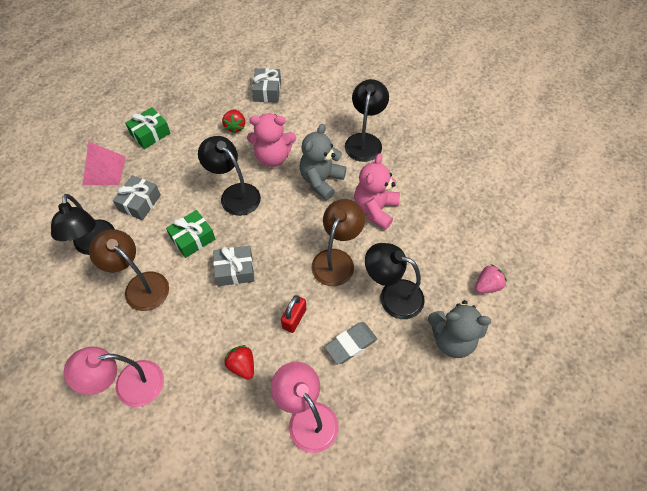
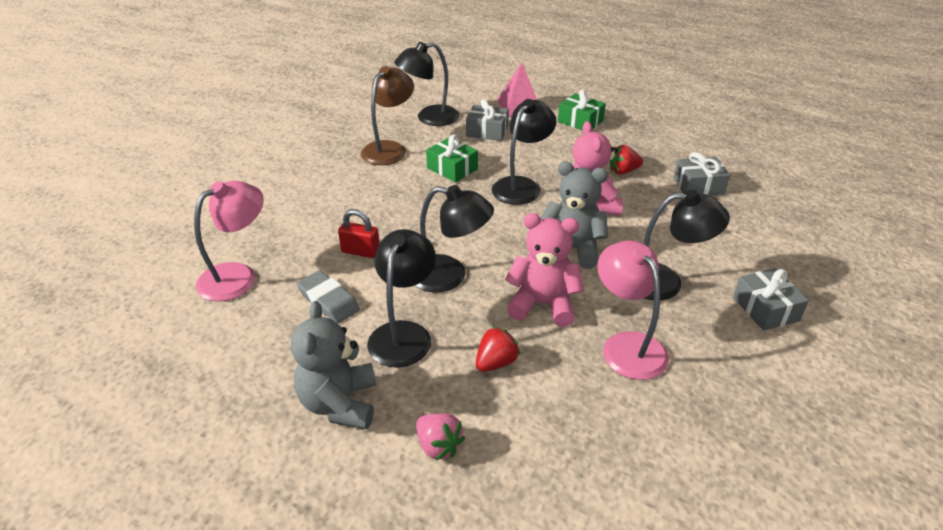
camera: 80 degrees right, 20 degrees down
pink lamp [64,347,164,407] -> pink lamp moved to [597,240,669,380]
grey gift [213,246,254,286] -> grey gift moved to [733,268,809,331]
red strawberry [225,345,254,380] -> red strawberry moved to [476,326,520,372]
brown lamp [311,199,365,286] -> black lamp [415,185,494,293]

